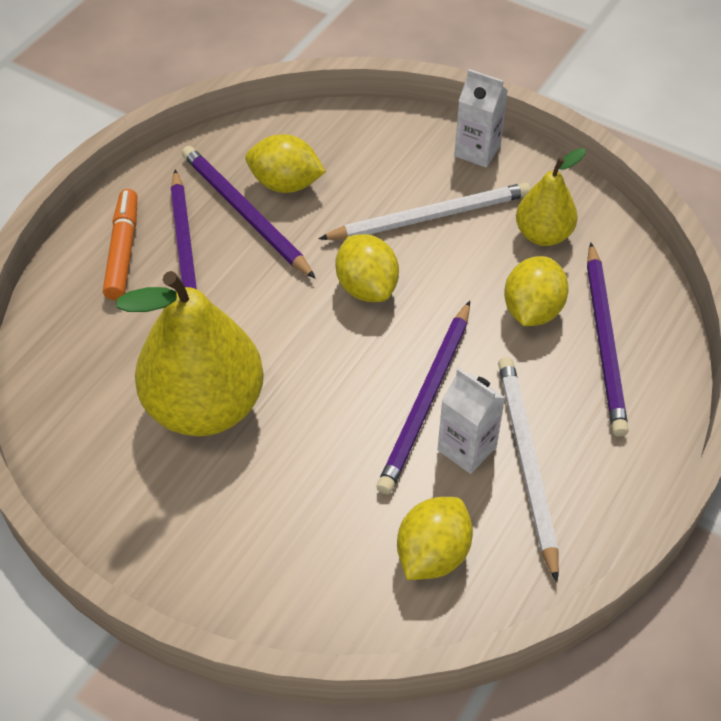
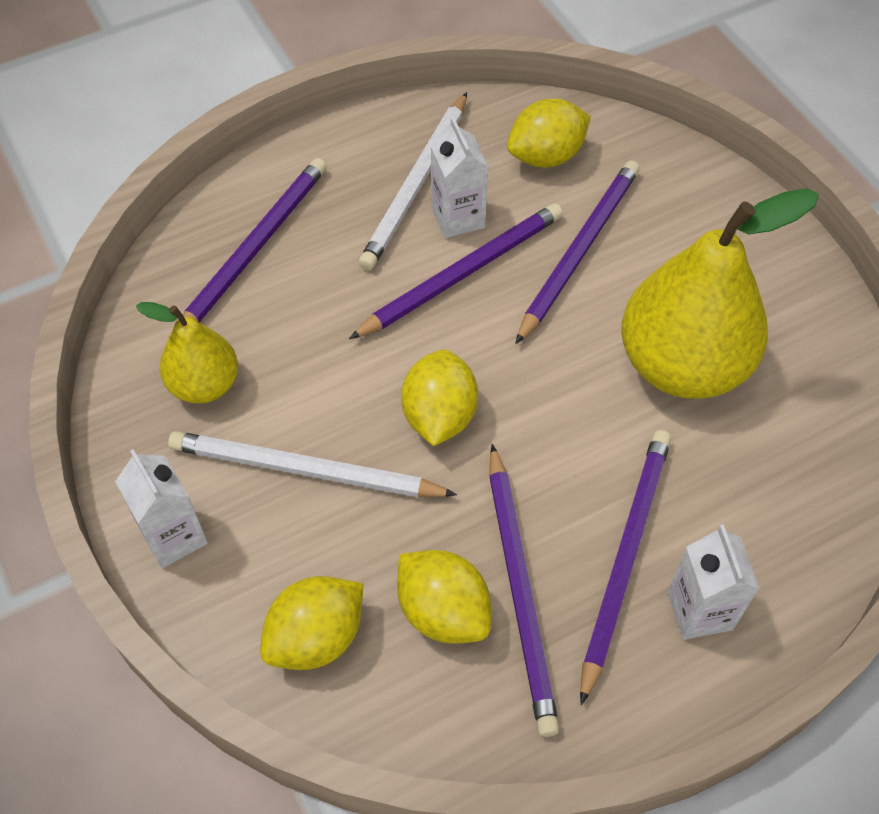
camera: 150 degrees left, 5 degrees up
orange marker [103,189,137,300] -> white carton [667,524,760,640]
yellow lemon [504,256,569,326] -> yellow lemon moved to [260,576,363,670]
none -> purple pencil [515,160,640,344]

